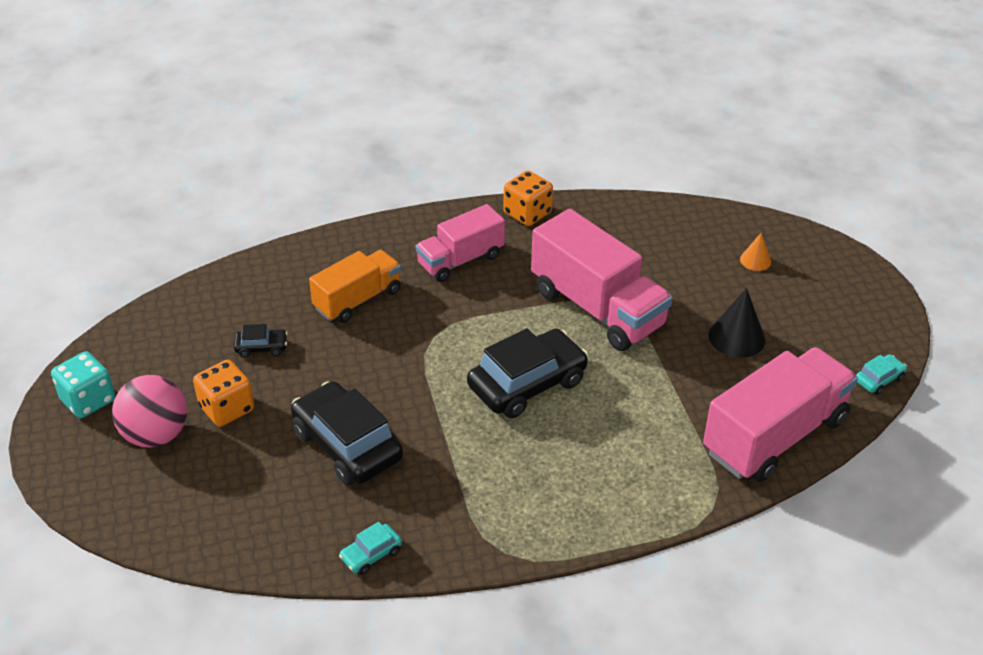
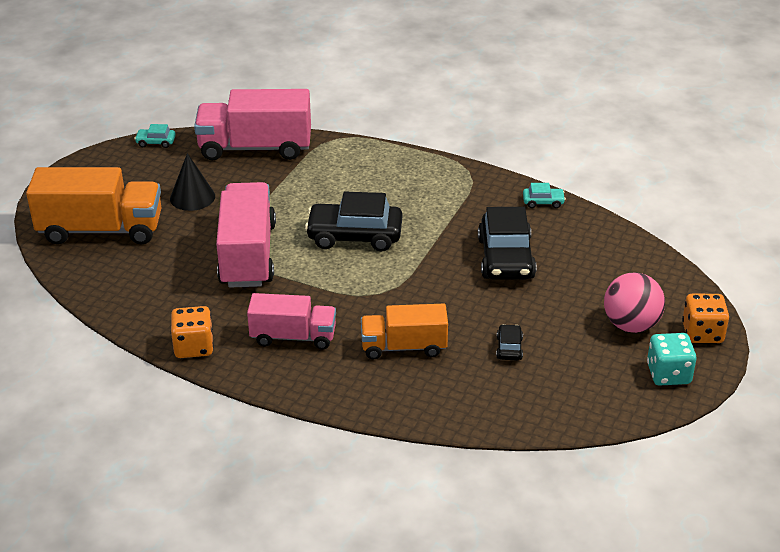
camera: 140 degrees left, 5 degrees down
orange dice [193,360,254,427] -> orange dice moved to [682,294,729,343]
black car [234,324,288,358] -> black car turned 60 degrees clockwise [496,324,523,360]
orange cone [740,233,771,271] -> orange truck [26,167,162,245]

